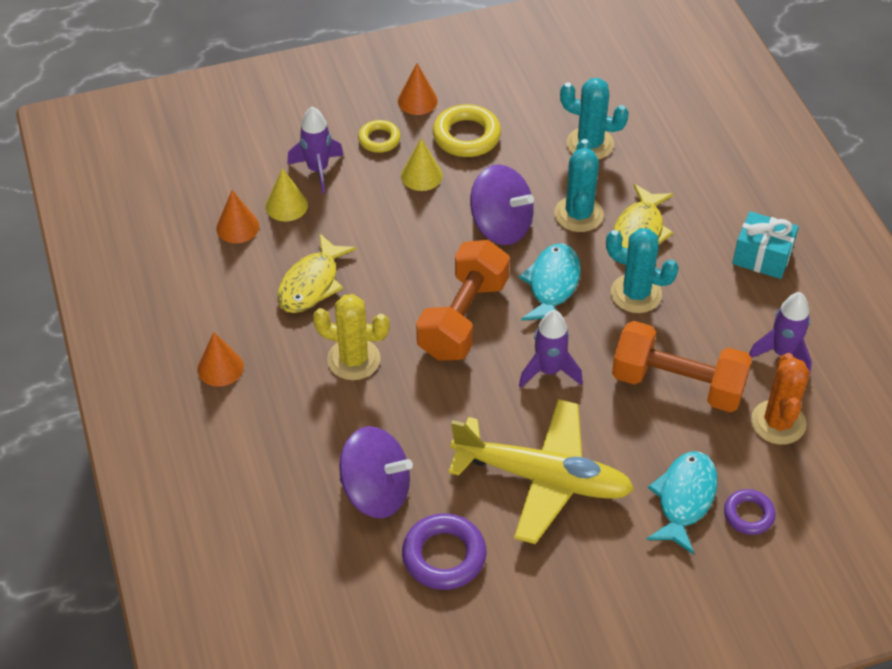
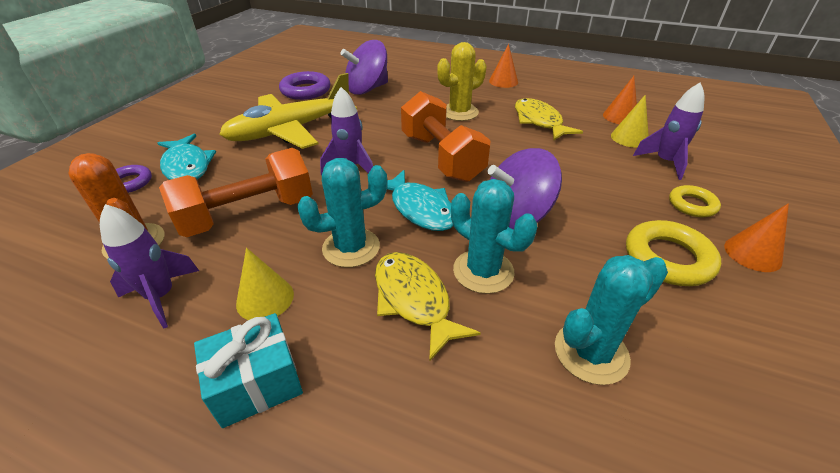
camera: 130 degrees right, 10 degrees down
yellow cone [401,138,443,191] -> yellow cone moved to [236,248,294,320]

